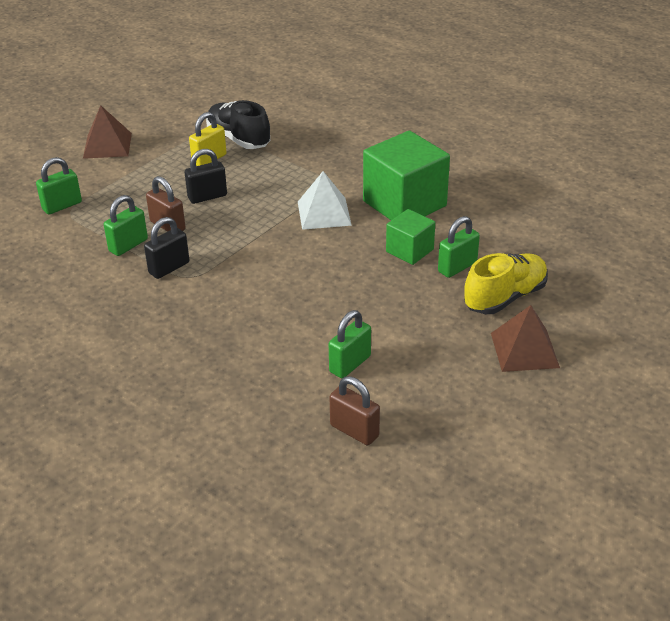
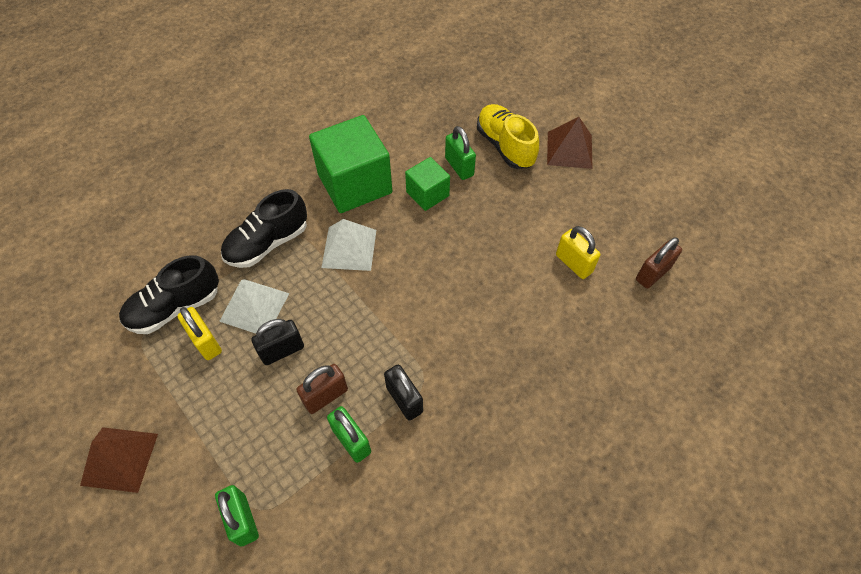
camera: 80 degrees left, 20 degrees up
black padlock [185,149,227,204] -> black padlock turned 75 degrees clockwise [251,319,304,365]
green padlock [329,310,371,378] -> yellow padlock [556,226,601,279]
none -> white pyramid [219,279,290,334]
none -> black shoe [221,189,307,268]

